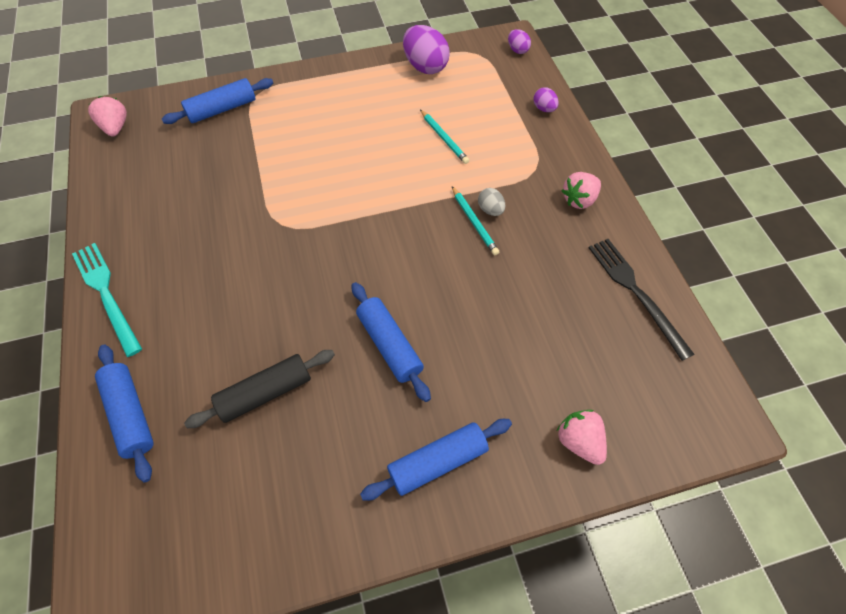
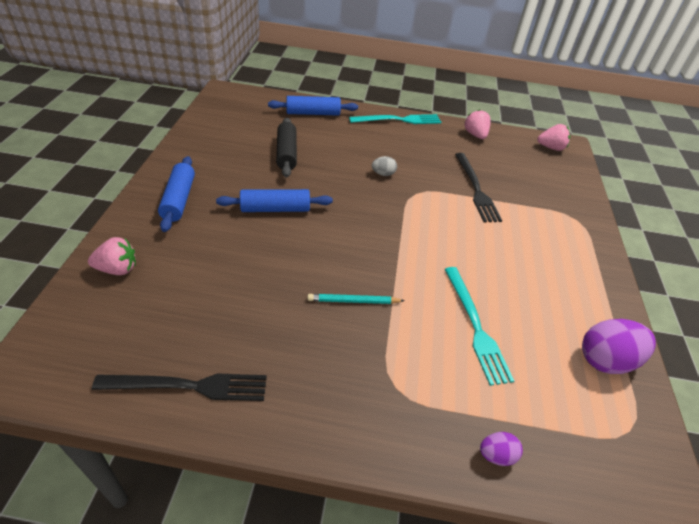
camera: 110 degrees right, 15 degrees down
blue rolling pin [162,78,273,124] -> none
turquoise pencil [420,109,469,164] -> turquoise fork [445,267,514,386]
grey egg [478,188,505,216] -> grey egg moved to [372,156,397,176]
purple egg [508,29,531,54] -> none
pink strawberry [561,172,601,209] -> pink strawberry moved to [465,109,491,139]
none -> black fork [455,153,502,222]

